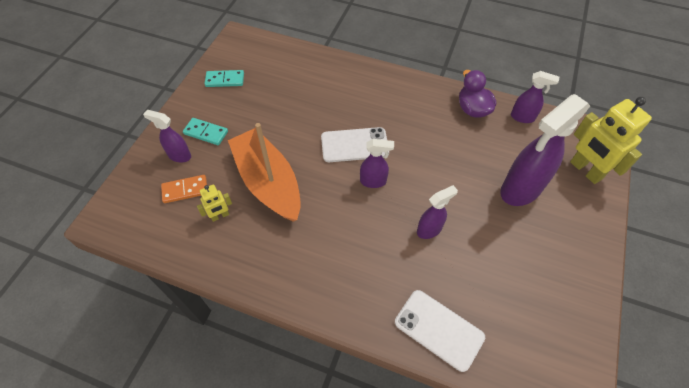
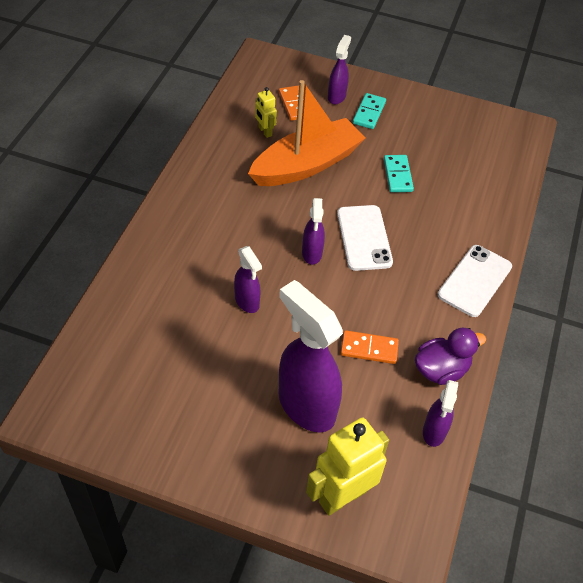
camera: 85 degrees right, 5 degrees down
turquoise domino [205,70,244,87] -> turquoise domino moved to [384,155,414,192]
white phone [395,290,485,372] -> white phone moved to [438,245,512,317]
none -> orange domino [341,330,399,364]

